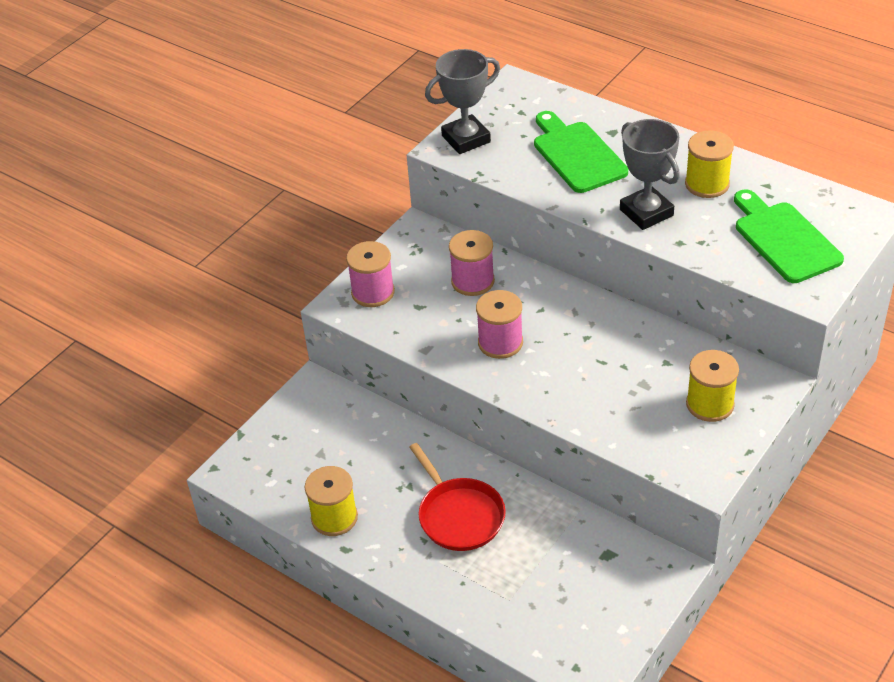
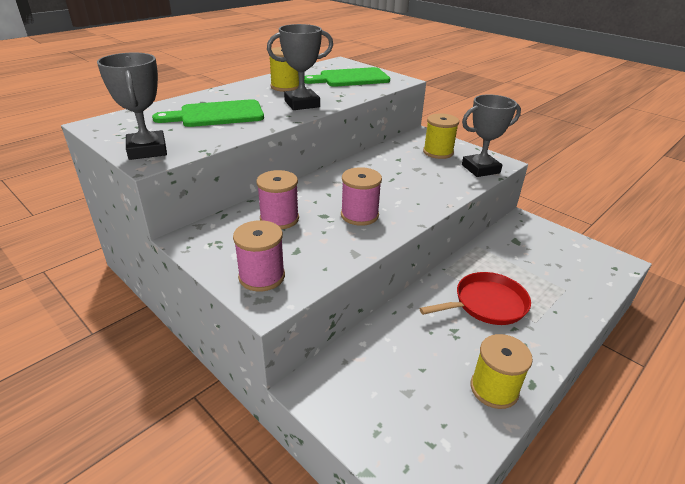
camera: 85 degrees left, 10 degrees down
none -> grey trophy [462,94,521,177]

